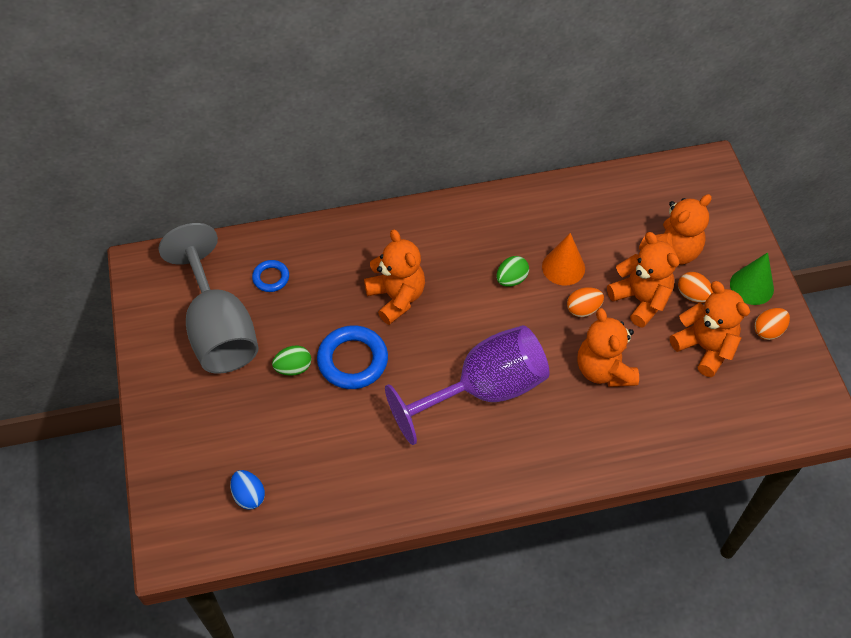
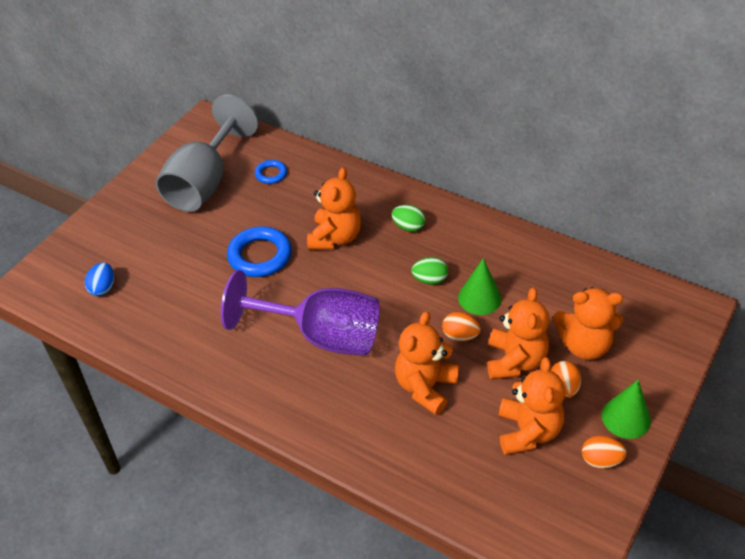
camera: 45 degrees right, 10 degrees down
green egg [272,346,311,376] -> green egg moved to [392,205,426,232]
orange cone [542,233,585,286] -> green cone [458,258,502,315]

